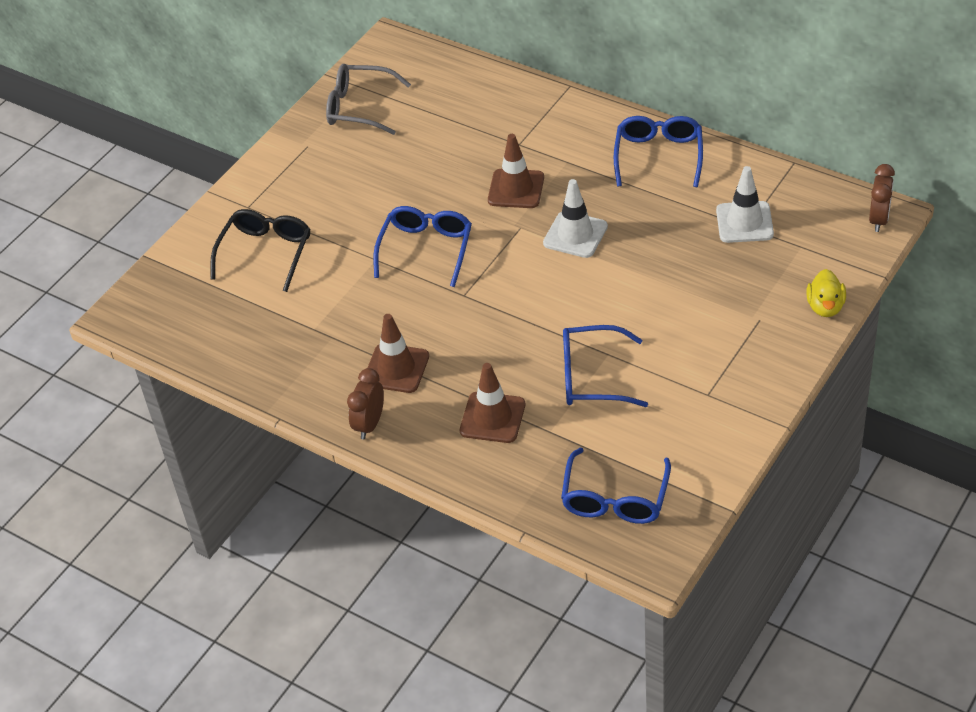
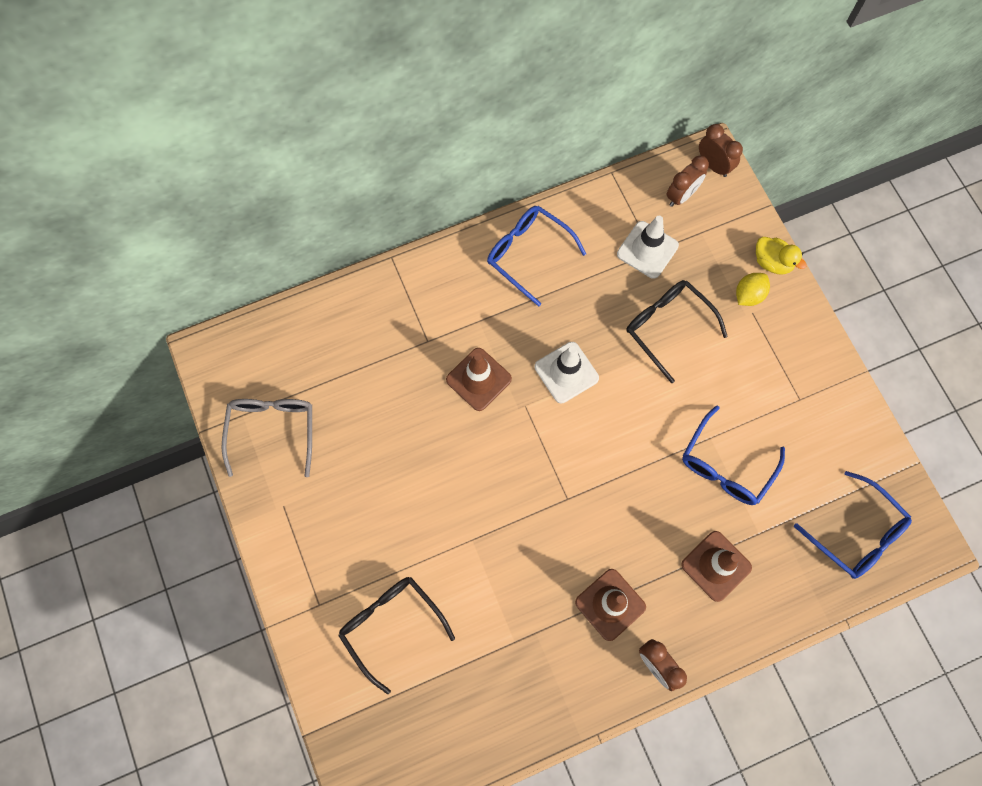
camera: 60 degrees left, 25 degrees up
grey glasses [326,64,411,135] -> grey glasses turned 135 degrees clockwise [222,399,312,477]
blue glasses [373,206,472,287] -> none
none -> black glasses [626,280,728,383]
none -> brown clock [667,156,709,207]
none -> yellow lemon [736,273,770,306]

